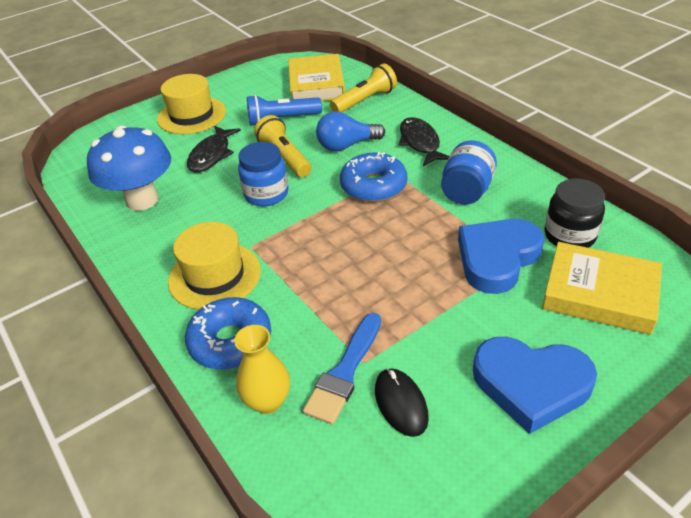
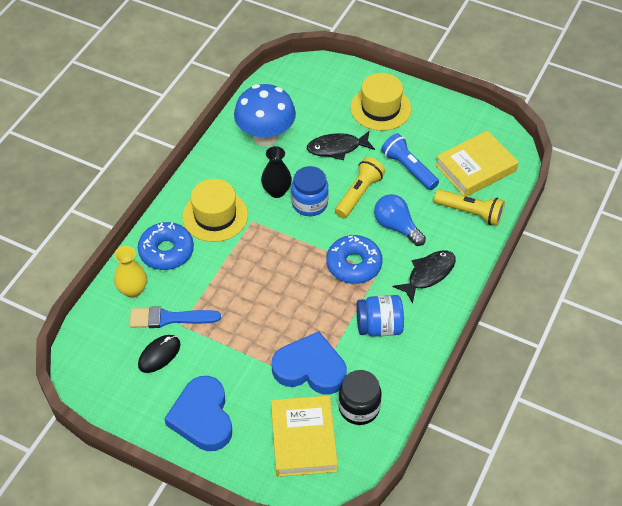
camera: 60 degrees right, 10 degrees up
none -> black vase [261,146,292,198]

